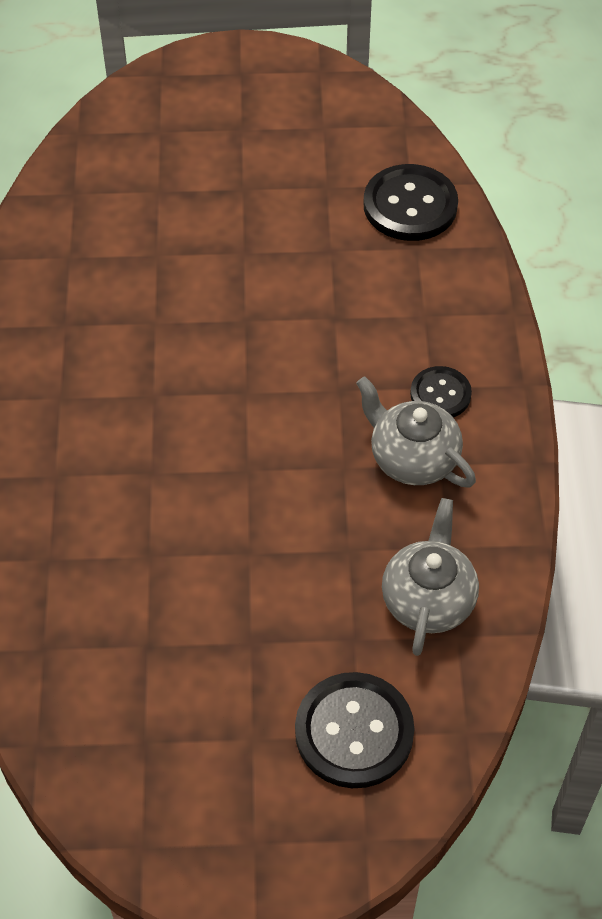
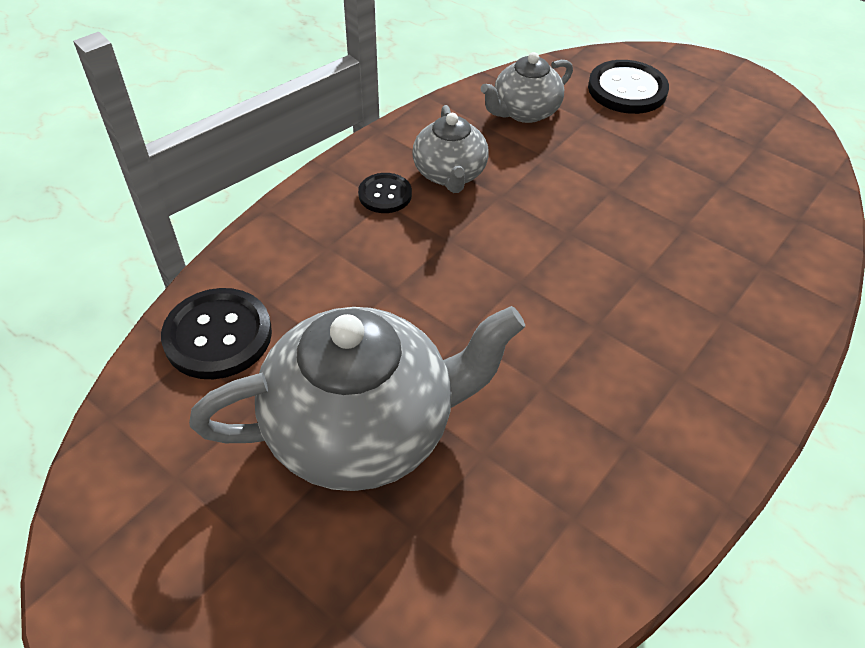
camera: 140 degrees left, 5 degrees down
none -> grey teapot [189,306,525,491]

